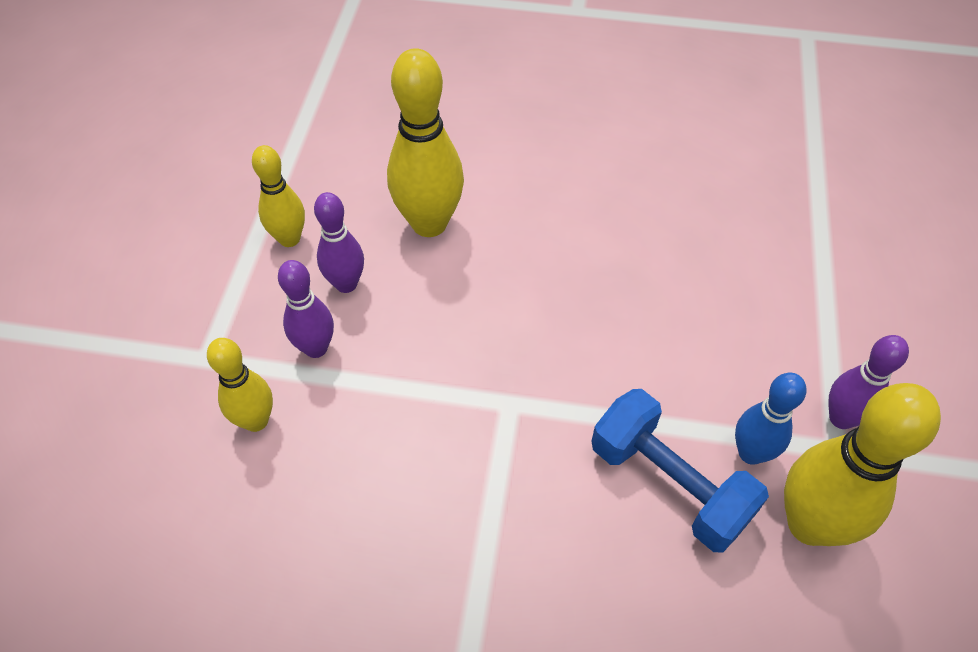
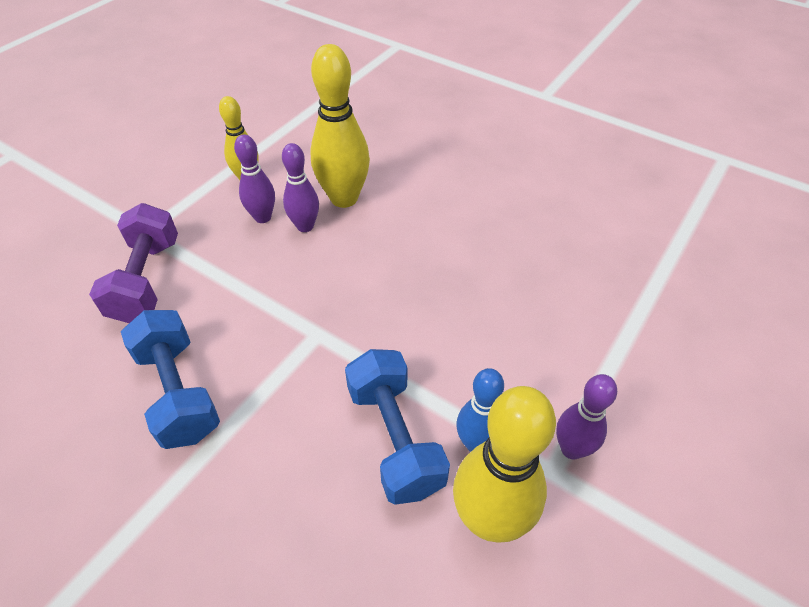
camera: 25 degrees right, 5 degrees down
yellow bowling pin [207,338,273,432] -> purple dumbbell [89,203,178,323]
purple bowling pin [278,260,334,358] -> purple bowling pin moved to [282,143,319,232]
none -> blue dumbbell [121,310,220,449]

